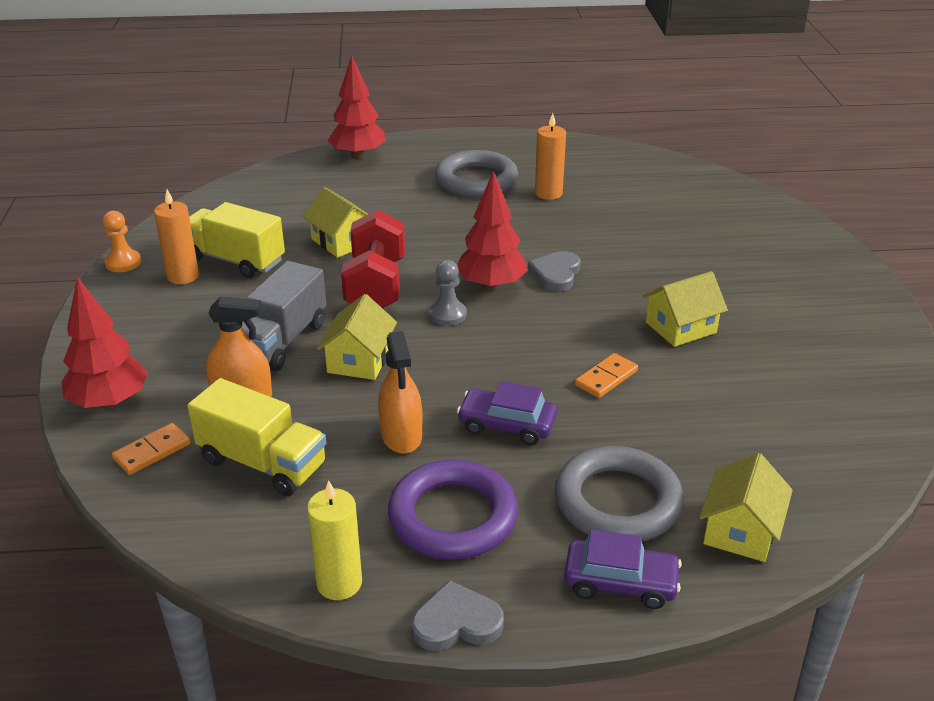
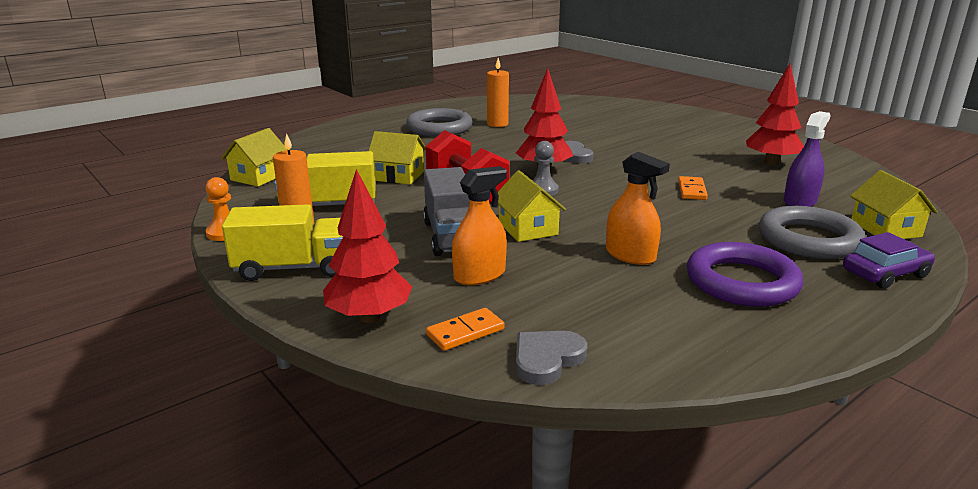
camera: 35 degrees left, 10 degrees down
orange domino [112,423,191,475] -> orange domino turned 45 degrees clockwise [426,308,505,351]
yellow truck [187,378,326,496] -> yellow truck moved to [222,204,343,281]
yellow candle [307,480,362,600] -> none
red tree [327,55,386,159] -> red tree moved to [746,64,804,166]
grey heart [412,580,504,651] -> grey heart moved to [516,331,588,385]
purple car [457,381,557,445] -> none
yellow house [642,271,728,347] -> yellow house moved to [221,128,287,187]
none -> purple spray bottle [784,111,831,207]

